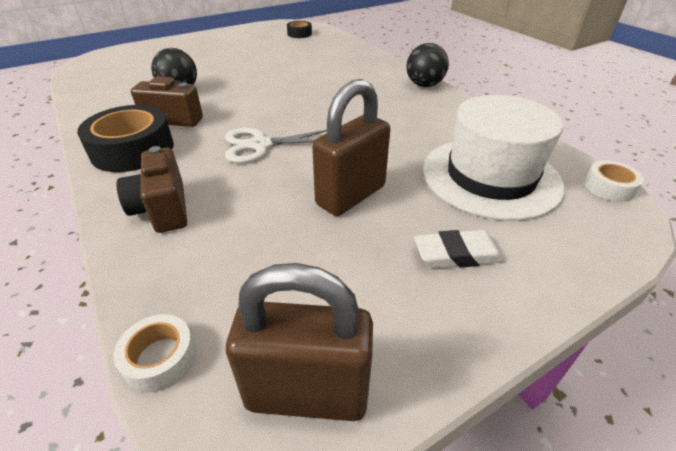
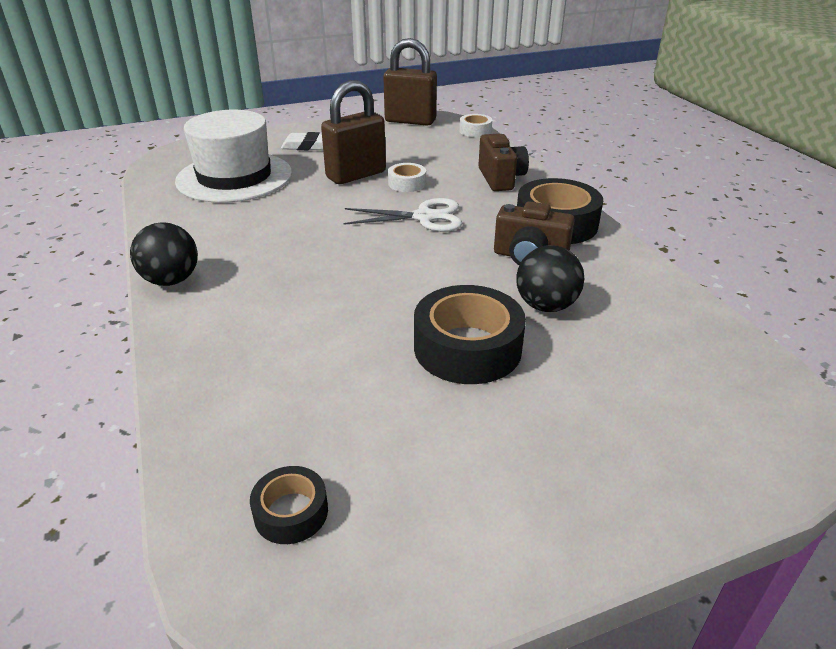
camera: 170 degrees left, 5 degrees down
white tape [584,160,644,202] -> white tape moved to [388,163,426,192]
none -> black tape [414,285,526,384]

